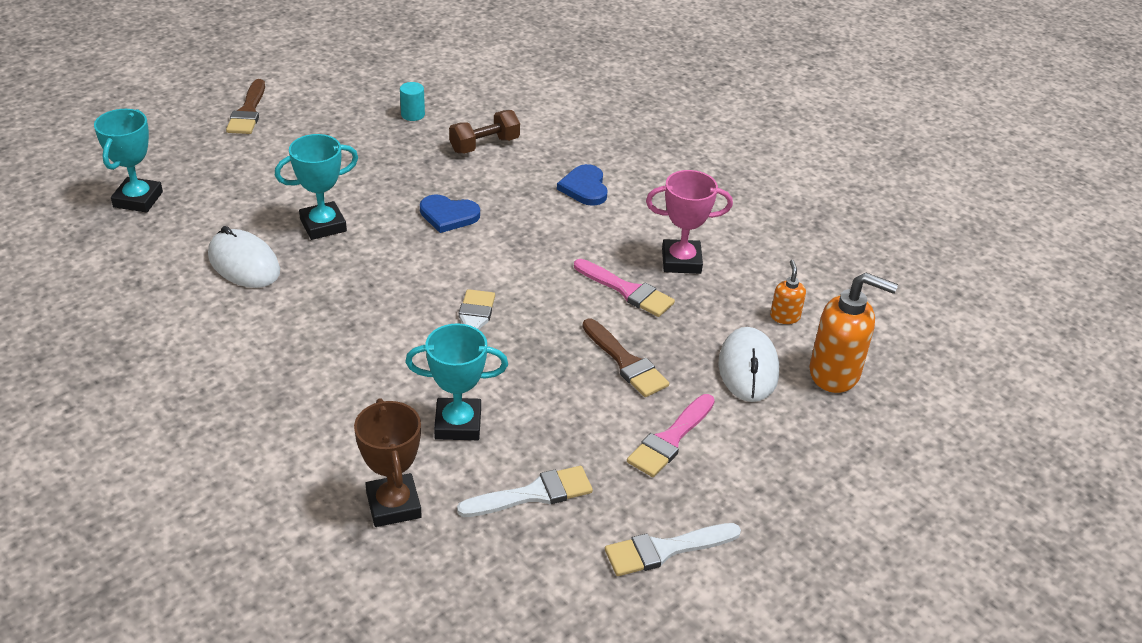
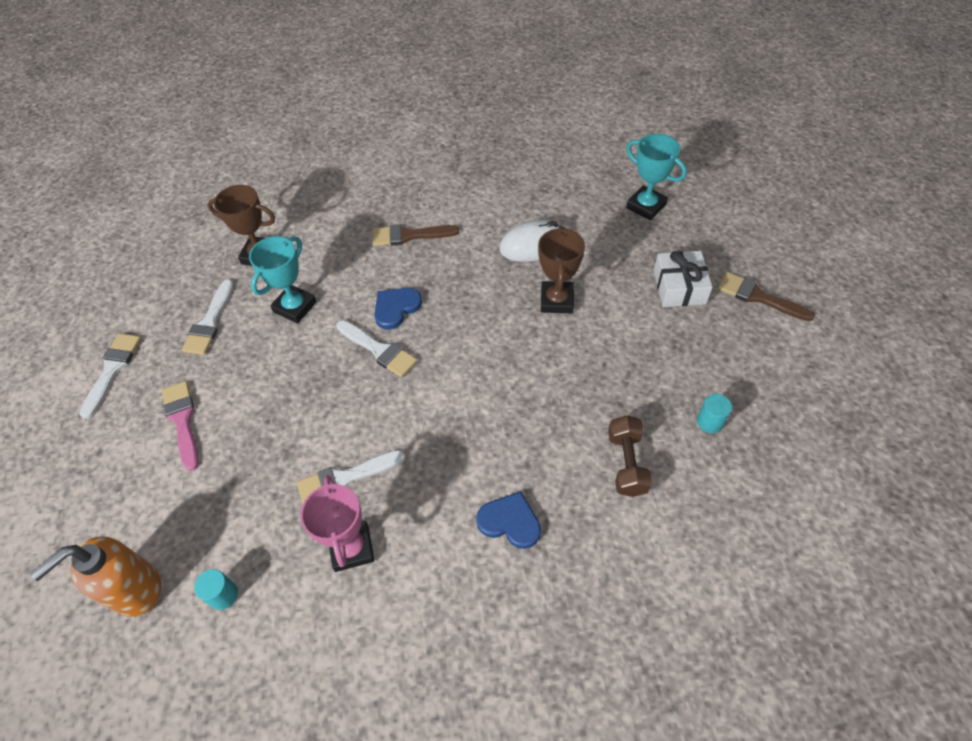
camera: 125 degrees right, 15 degrees up
turquoise trophy [275,134,358,240] -> brown trophy [538,226,585,313]
blue heart [420,195,480,233] -> blue heart moved to [374,288,422,330]
pink brush [574,259,675,317] -> white brush [297,450,405,503]
brown brush [582,318,669,397] -> brown brush moved to [372,225,459,246]
pink trophy [646,170,733,274] -> pink trophy turned 45 degrees counterclockwise [300,475,374,572]
white mouse [718,327,779,402] -> none
orange soap dispenser [770,260,806,324] -> turquoise cylinder [194,569,238,610]
none -> white gift [654,251,713,307]

